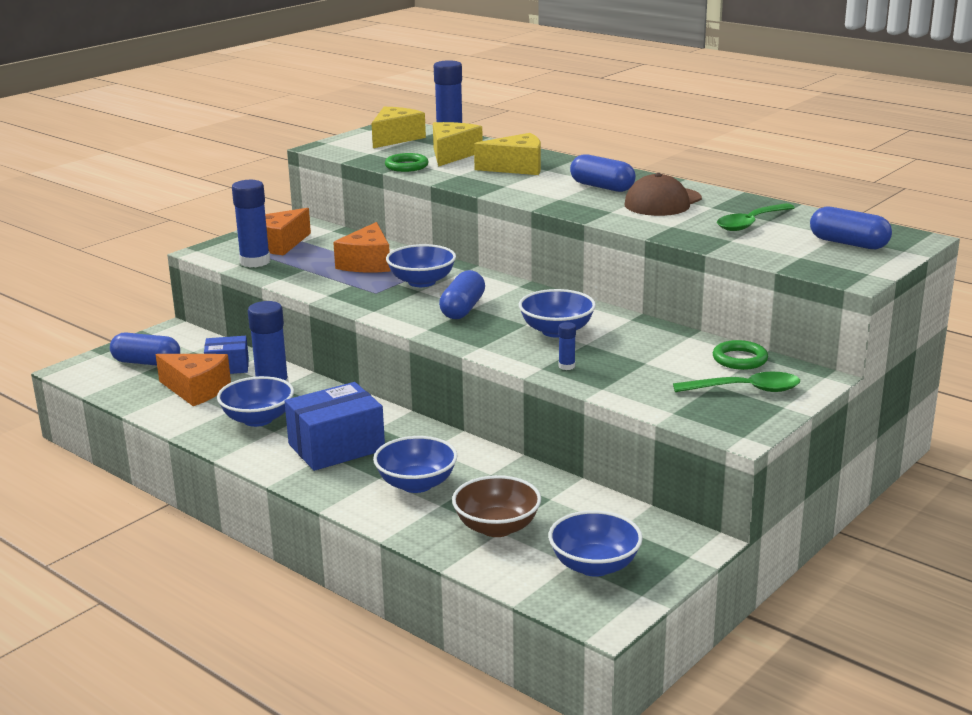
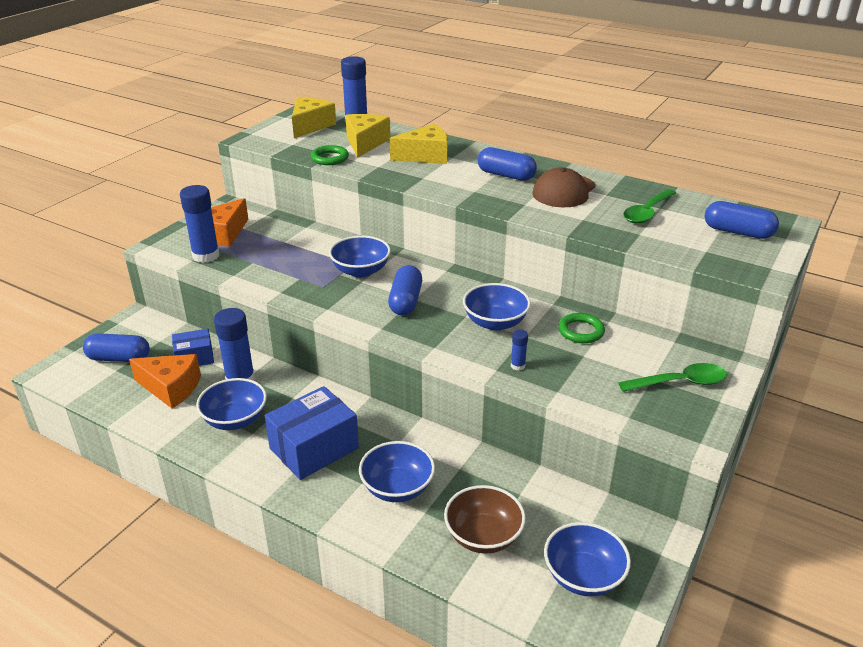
camera: 10 degrees left, 10 degrees up
orange cheese [333,222,391,273] -> none
green ring [713,340,768,370] -> green ring moved to [558,313,605,343]

